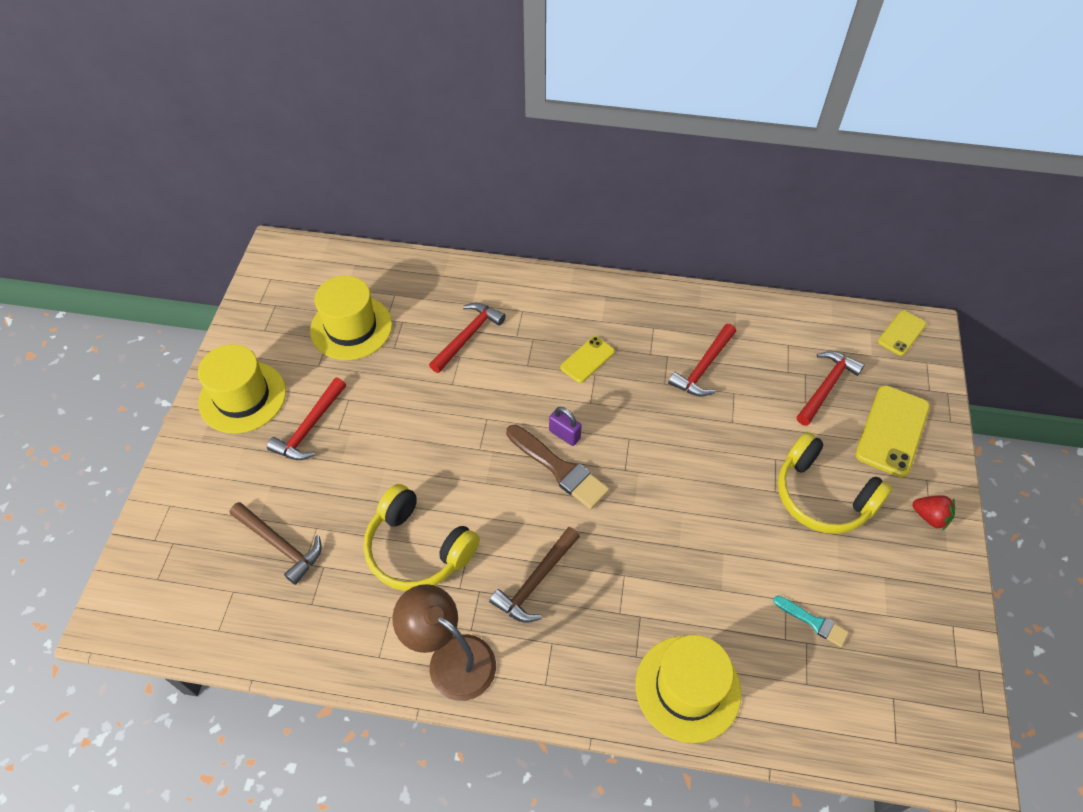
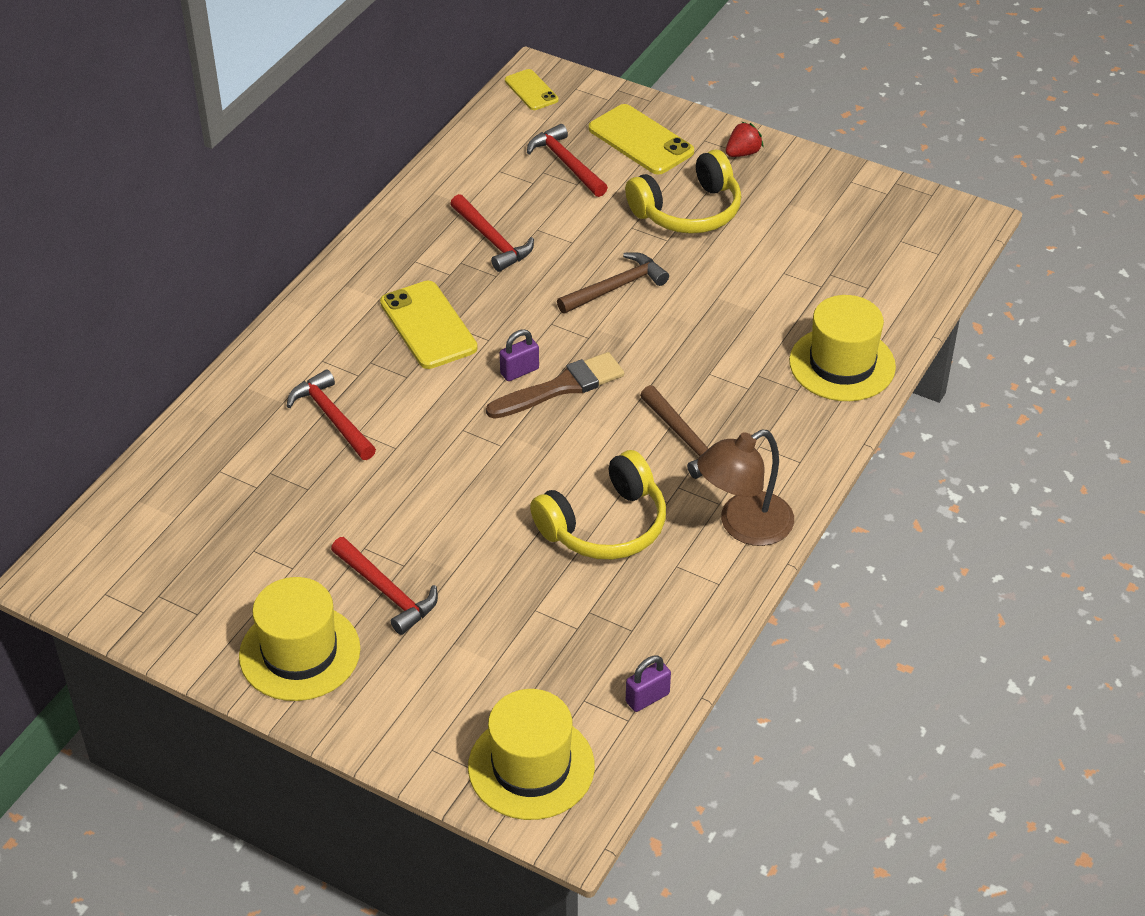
camera: 70 degrees left, 10 degrees down
brown hammer [230,502,322,585] -> brown hammer moved to [557,252,669,314]
yellow hat [310,276,392,360] -> yellow hat moved to [468,689,595,820]
yellow phone [560,336,615,383] -> yellow phone [380,281,478,369], size x1.69
turquoise brush [773,596,849,647] -> none
none -> purple padlock [626,656,671,712]

